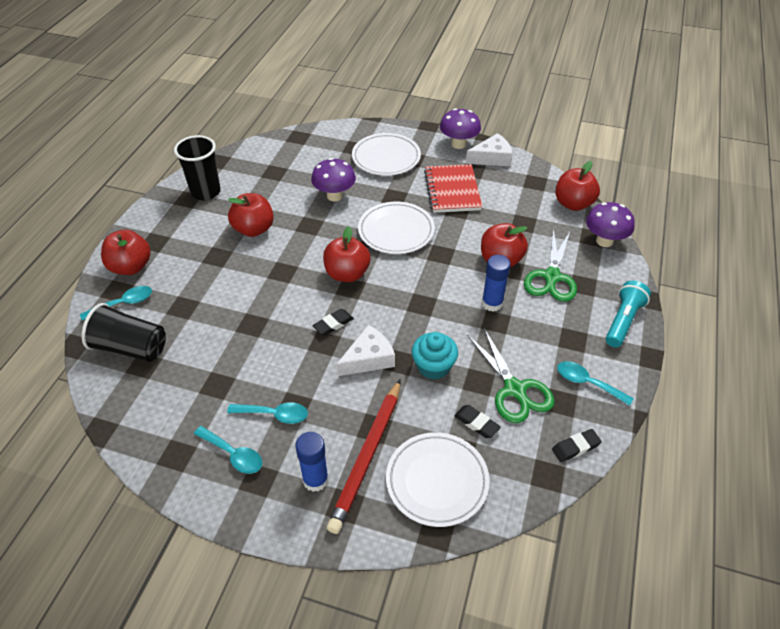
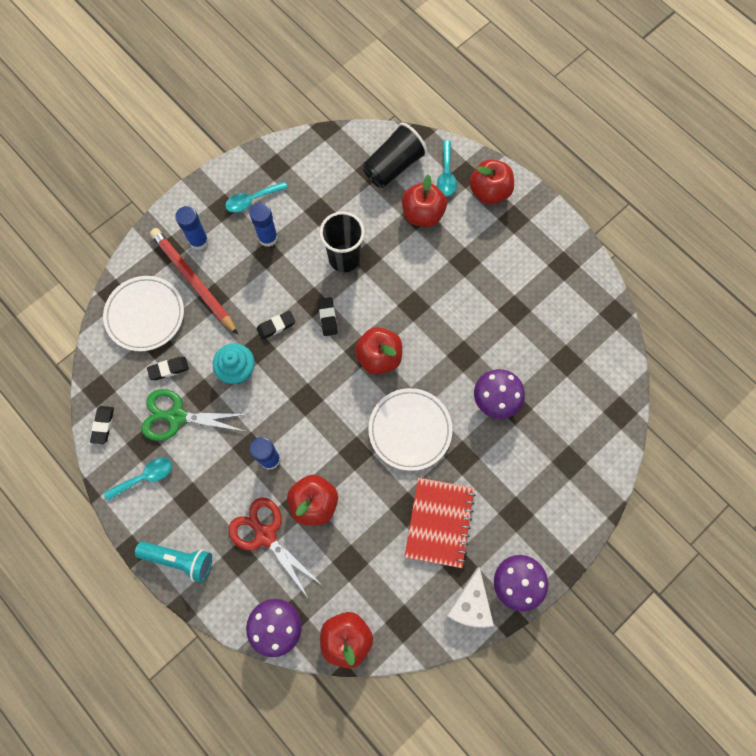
camera: 120 degrees right, 25 degrees up
black cup [174,135,221,200] -> black cup moved to [319,212,365,272]
turquoise spoon [227,402,308,424] -> blue glue stick [250,203,278,247]
red apple [228,193,274,237] -> red apple moved to [402,174,447,227]
white cheese [336,325,395,376] -> black eraser [257,311,295,340]
white plate [352,133,421,176] -> none
red notebook [424,164,482,213] -> red notebook turned 75 degrees clockwise [405,478,476,568]
green scissors [524,229,577,302] -> red scissors [229,498,322,599]
turquoise flashlight [606,281,651,347] -> turquoise flashlight turned 45 degrees counterclockwise [135,541,212,582]

